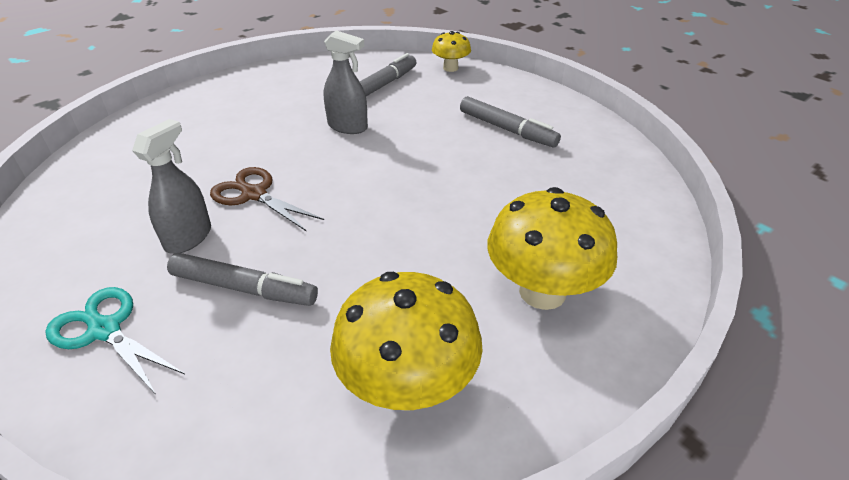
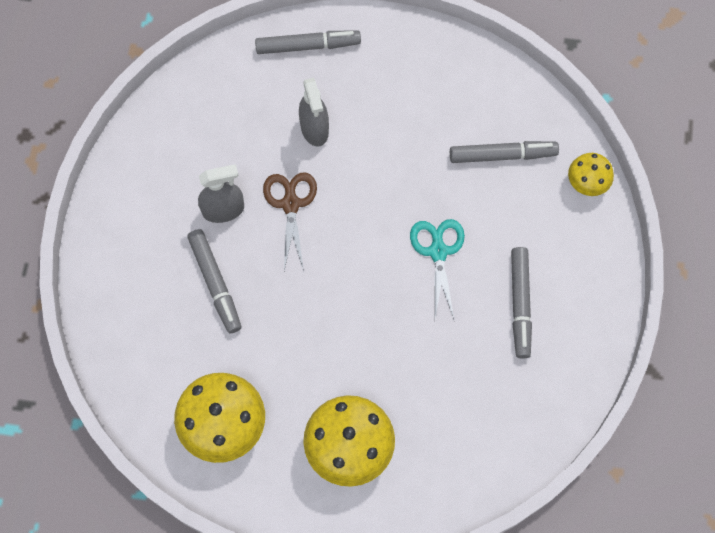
camera: 50 degrees right, 30 degrees up
turquoise scissors [45,287,185,396] -> turquoise scissors moved to [410,219,465,319]
grey spray bottle [324,30,368,134] -> grey spray bottle moved to [299,77,329,147]
none -> grey marker [255,30,361,54]

